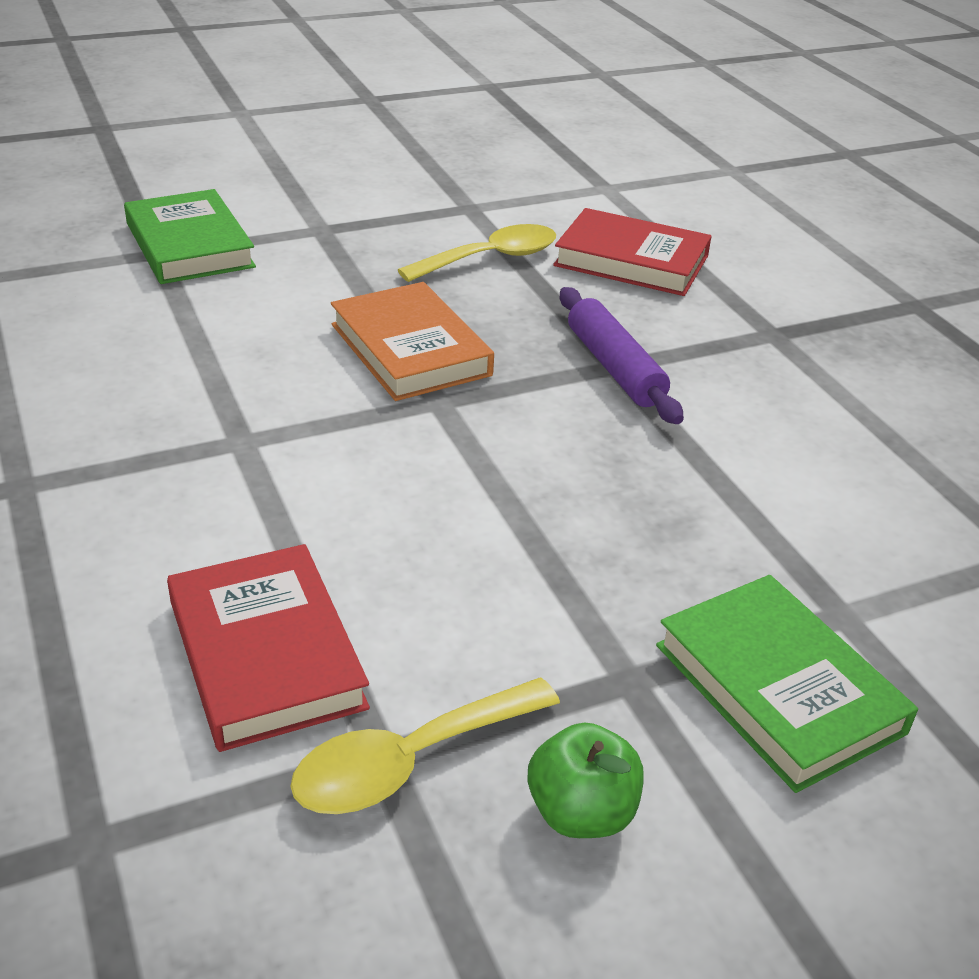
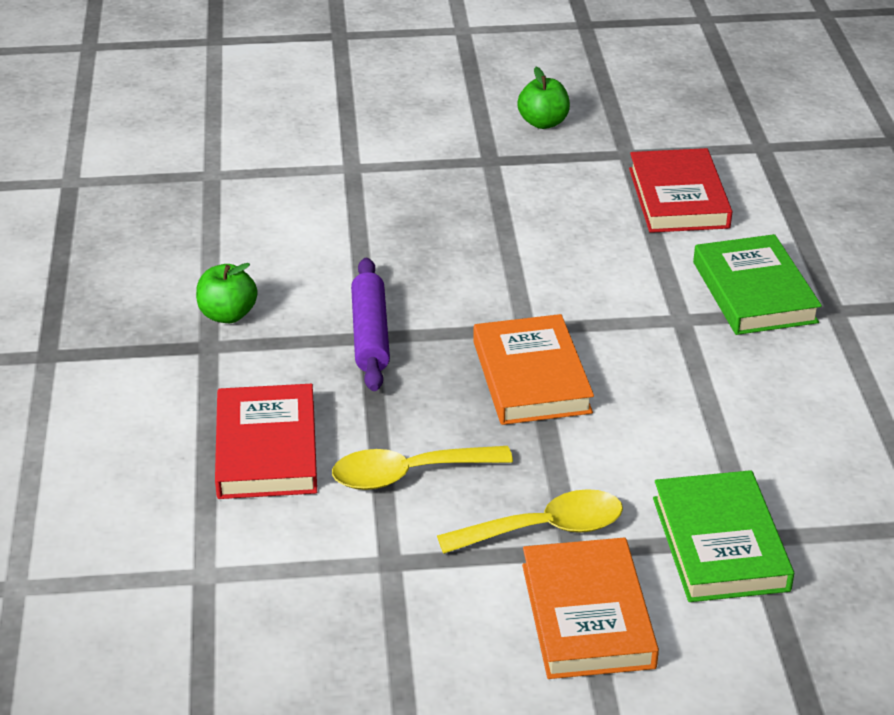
camera: 160 degrees left, 0 degrees up
yellow spoon [290,678,560,814] -> yellow spoon moved to [437,489,623,554]
red book [553,208,712,296] -> red book turned 45 degrees clockwise [215,384,317,499]
green book [656,575,918,793] -> green book moved to [693,234,822,335]
none -> green apple [196,263,258,323]
none -> orange book [522,537,659,679]

